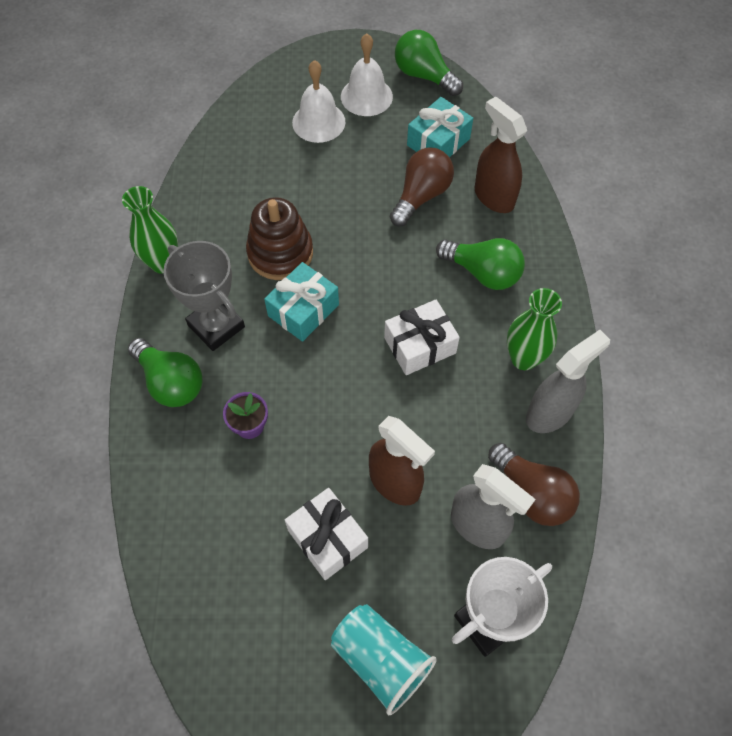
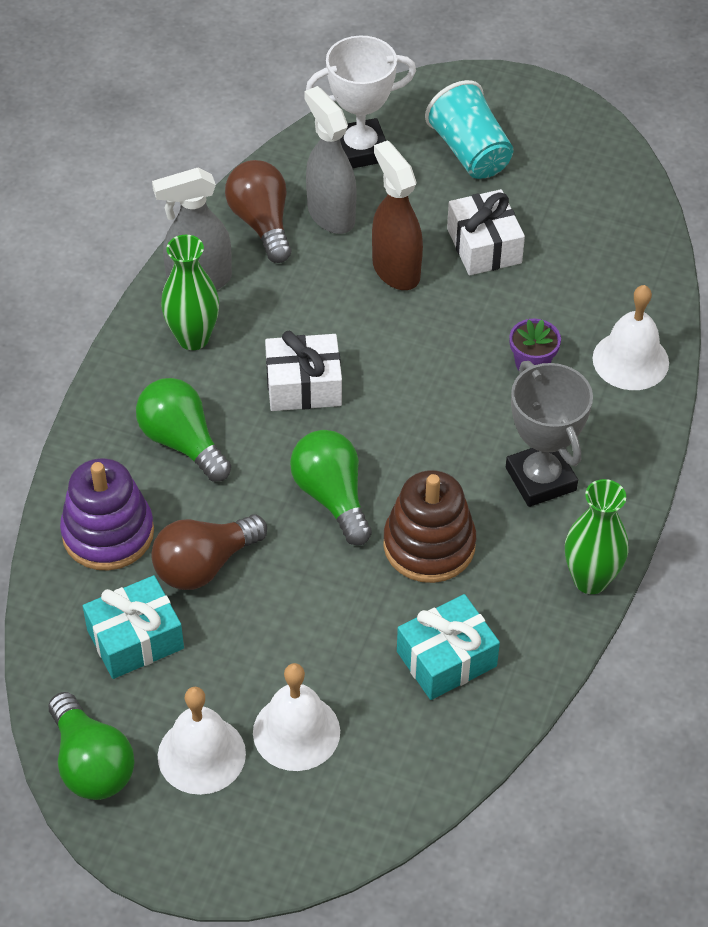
camera: 160 degrees left, 10 degrees down
green light bulb [128,338,202,407] -> green light bulb moved to [290,430,372,546]
turquoise gift [264,262,339,342] -> turquoise gift moved to [397,594,500,700]
brown spray bottle [475,96,527,213] -> purple stacking toy [60,458,154,570]
none -> white bell [593,285,669,390]

